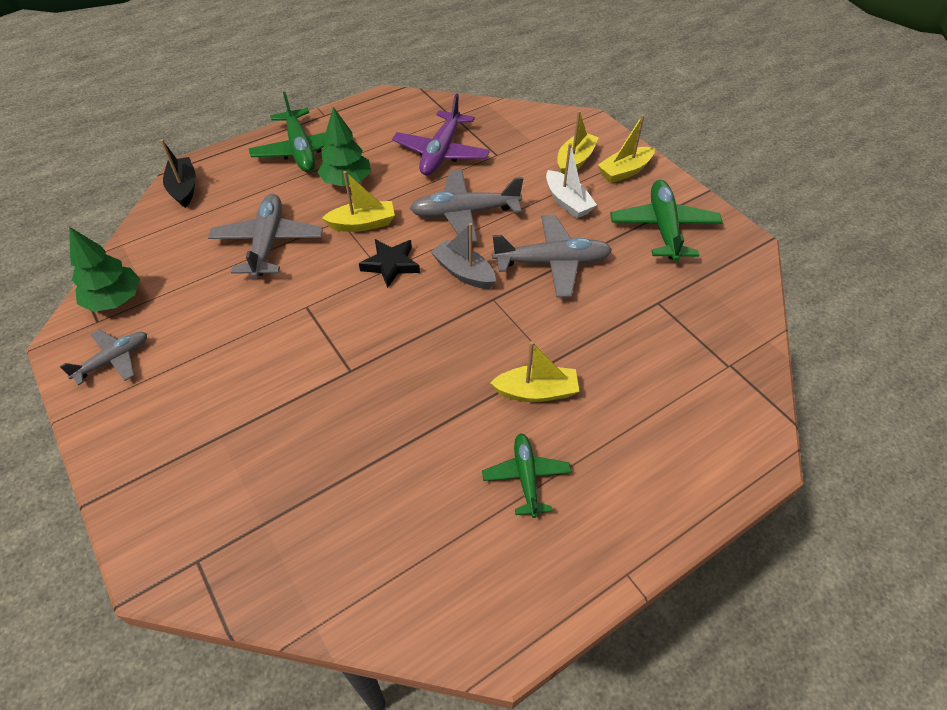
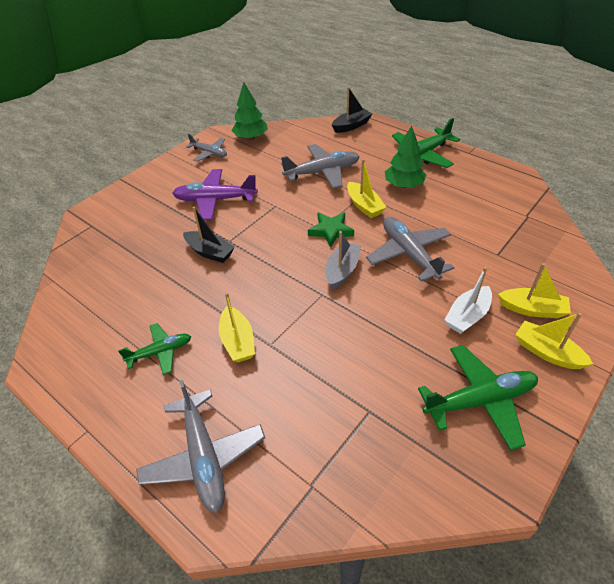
camera: 75 degrees right, 5 degrees down
black star [359,239,420,288] -> green star [308,212,354,247]
purple plane [392,94,490,176] -> purple plane moved to [172,169,258,220]
grey plane [492,214,612,298] -> grey plane moved to [136,380,265,513]
none -> black boat [183,206,235,263]

